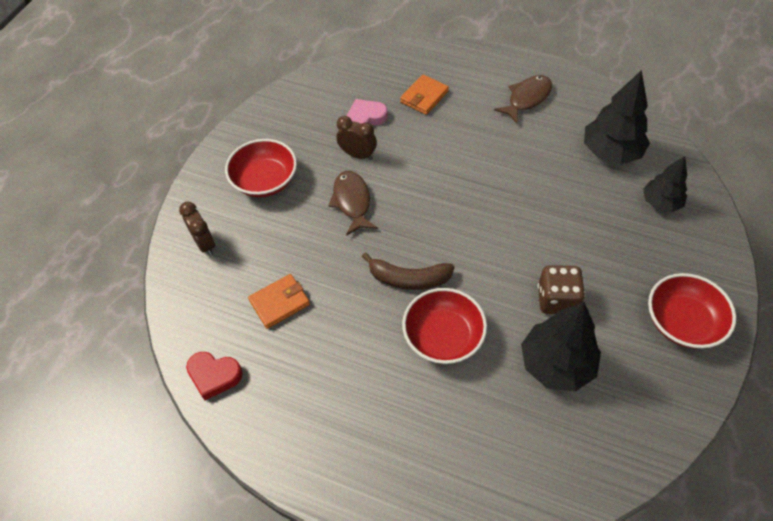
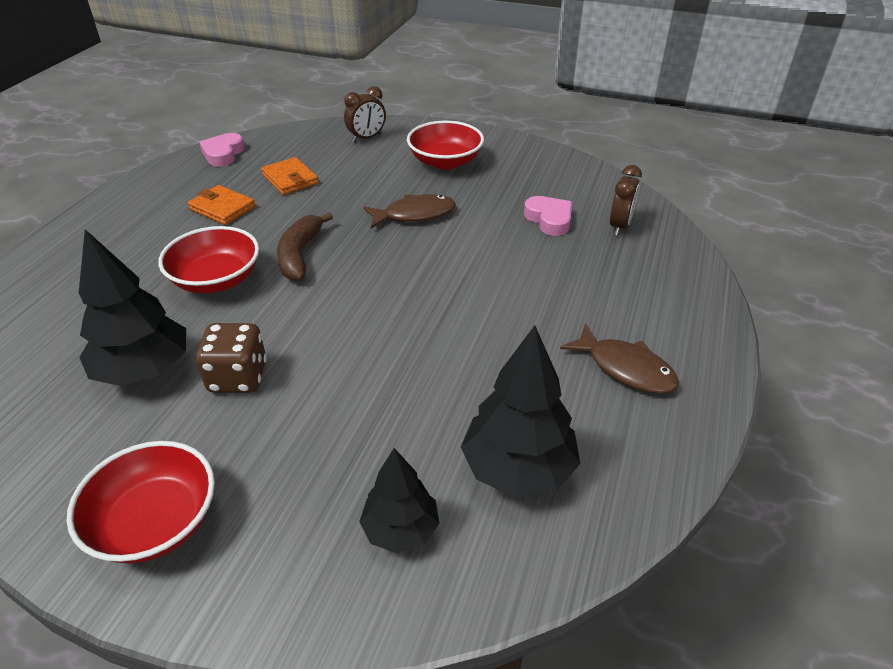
camera: 85 degrees right, 15 degrees down
red heart [186,352,243,400] -> pink heart [199,133,245,167]
brown clock [336,116,377,160] -> brown clock moved to [610,165,642,235]
orange wallet [400,75,449,115] -> orange wallet moved to [188,185,255,225]

